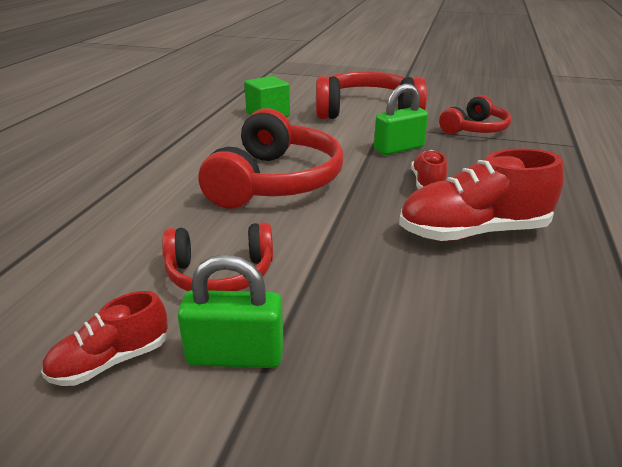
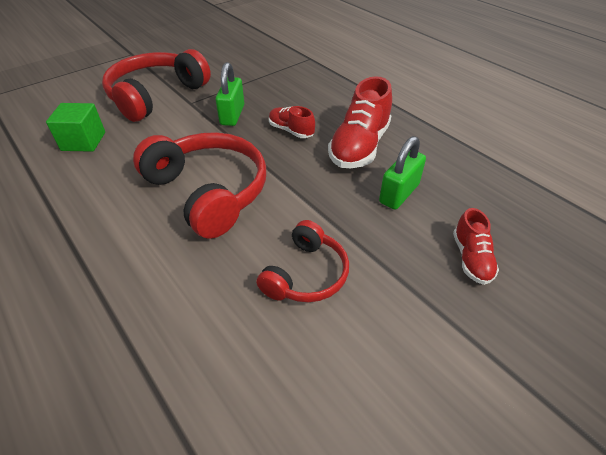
camera: 55 degrees left, 15 degrees up
red shoe [41,291,168,386] -> red shoe moved to [453,208,499,285]
green padlock [178,254,284,368] -> green padlock moved to [379,136,426,210]
red headphones [439,95,512,134] -> none

